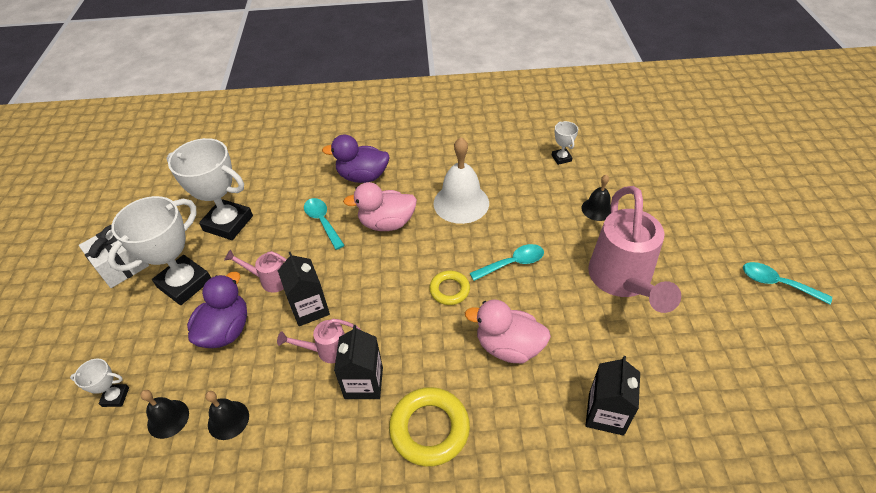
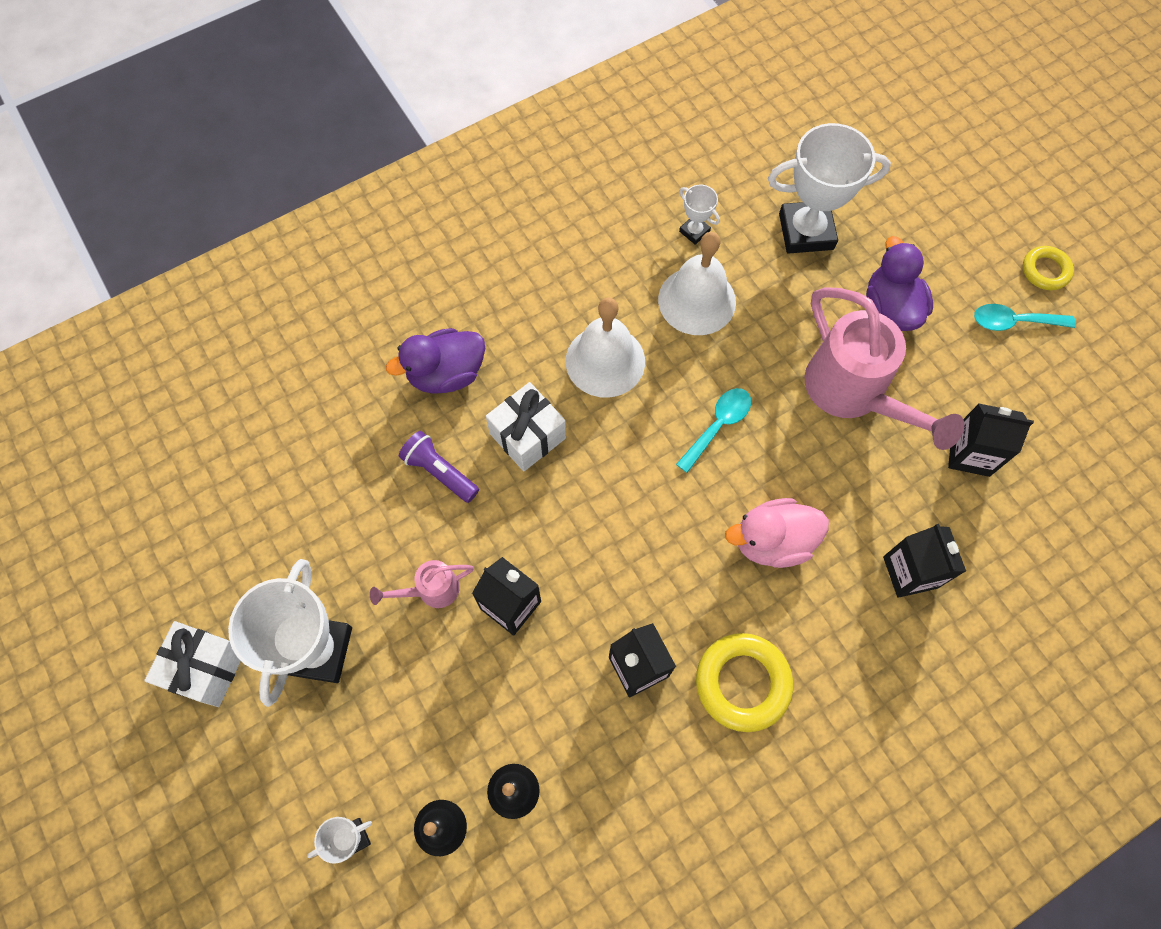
camera: 30 degrees left, 20 degrees up
white trophy [167,138,253,240] -> white trophy moved to [768,123,891,254]
purple duck [187,272,247,348] -> purple duck moved to [866,236,933,331]
pink watering can [277,319,361,363] -> none
turquoise spoon [304,198,345,250] -> purple flashlight [399,431,479,503]
pink duck [343,182,417,231] -> white gift [486,382,566,471]
yellow ring [429,271,470,305] -> yellow ring moved to [1023,246,1074,290]
black bell [581,174,611,221] -> none
none -> white bell [658,232,736,335]
none -> black carton [948,403,1034,477]

